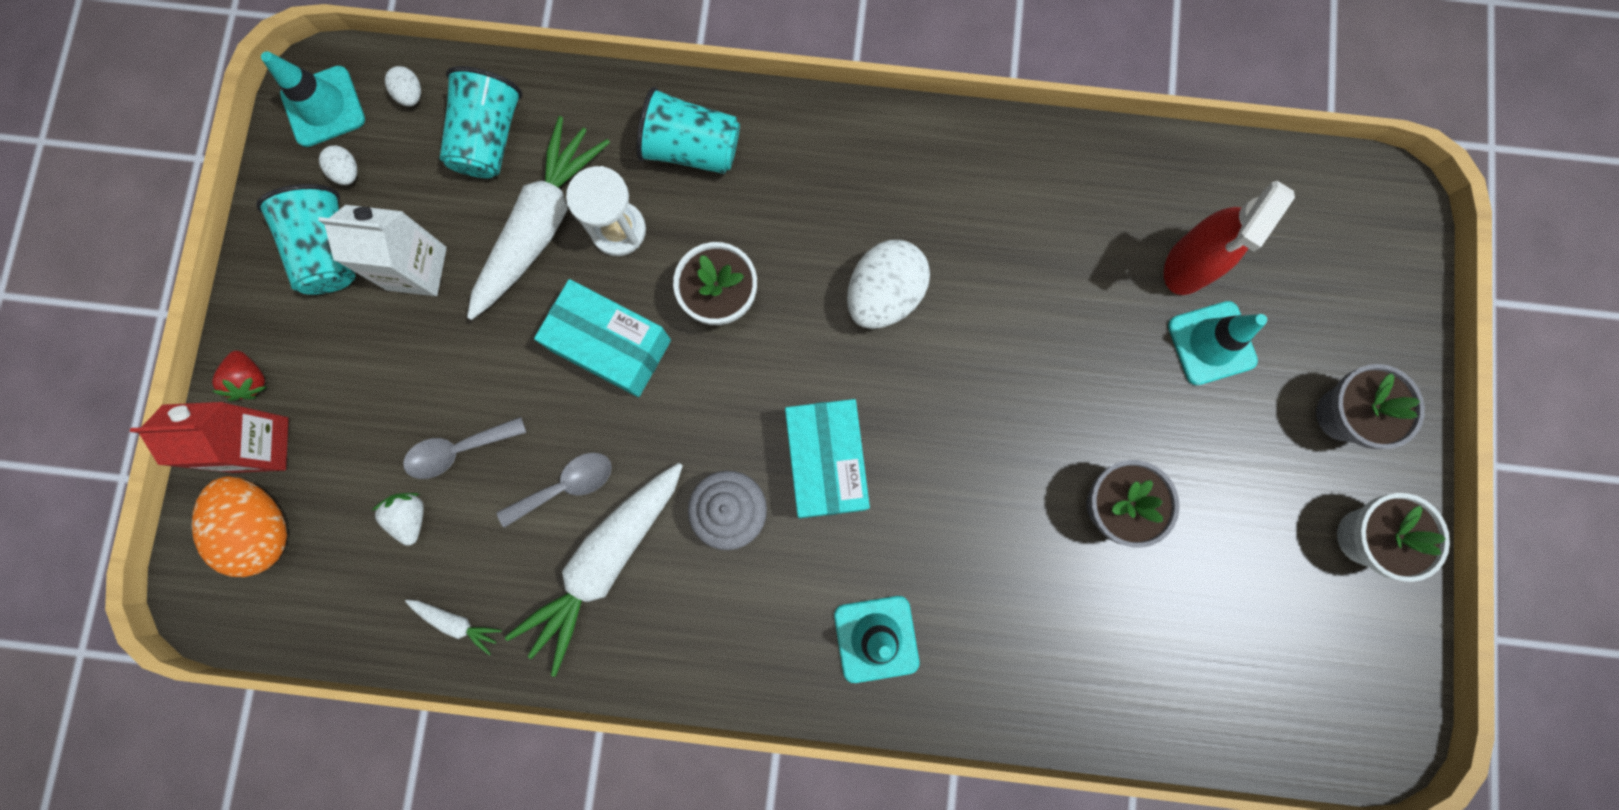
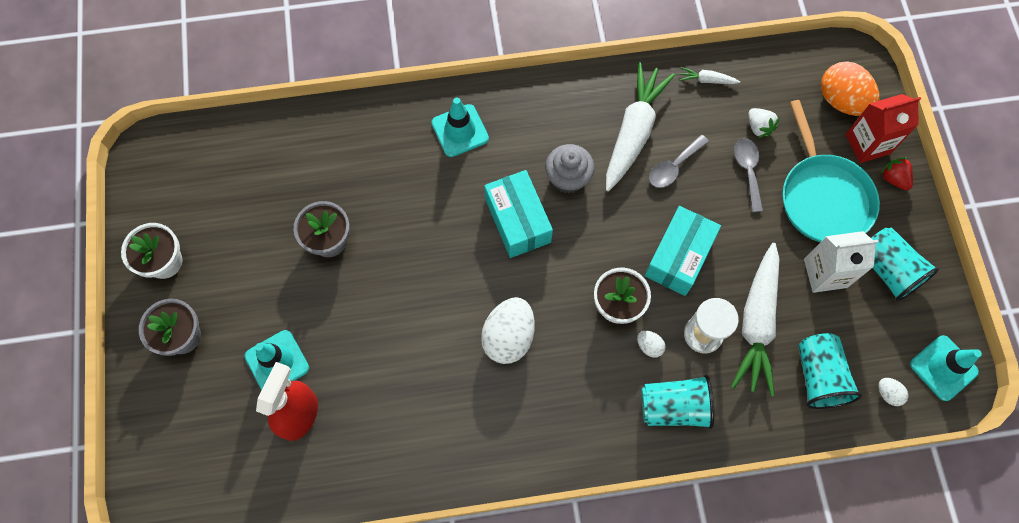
camera: 165 degrees right, 10 degrees down
white egg [319,146,357,185] -> white egg moved to [637,331,666,358]
grey spoon [403,417,526,479] -> grey spoon turned 60 degrees counterclockwise [734,138,763,212]
turquoise box [534,279,671,397] -> turquoise box turned 75 degrees counterclockwise [645,206,721,296]
none -> turquoise pan [783,100,880,242]

